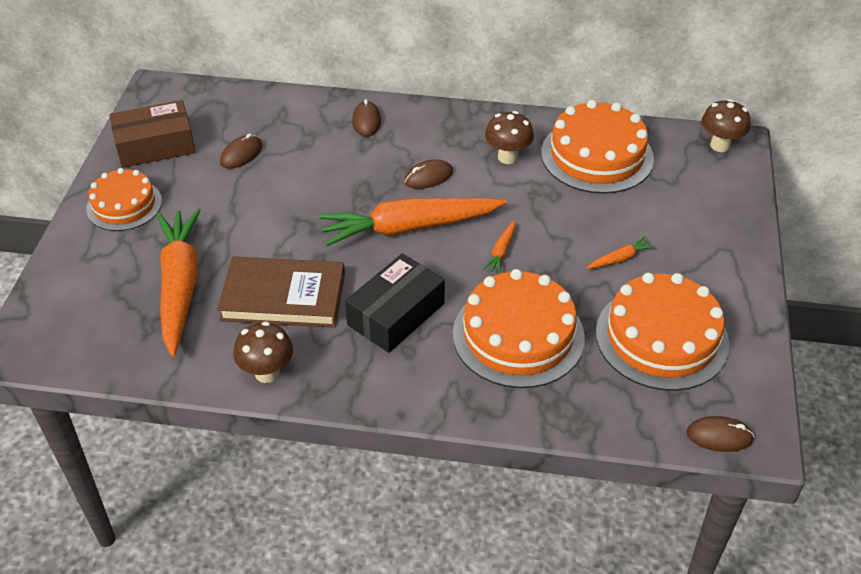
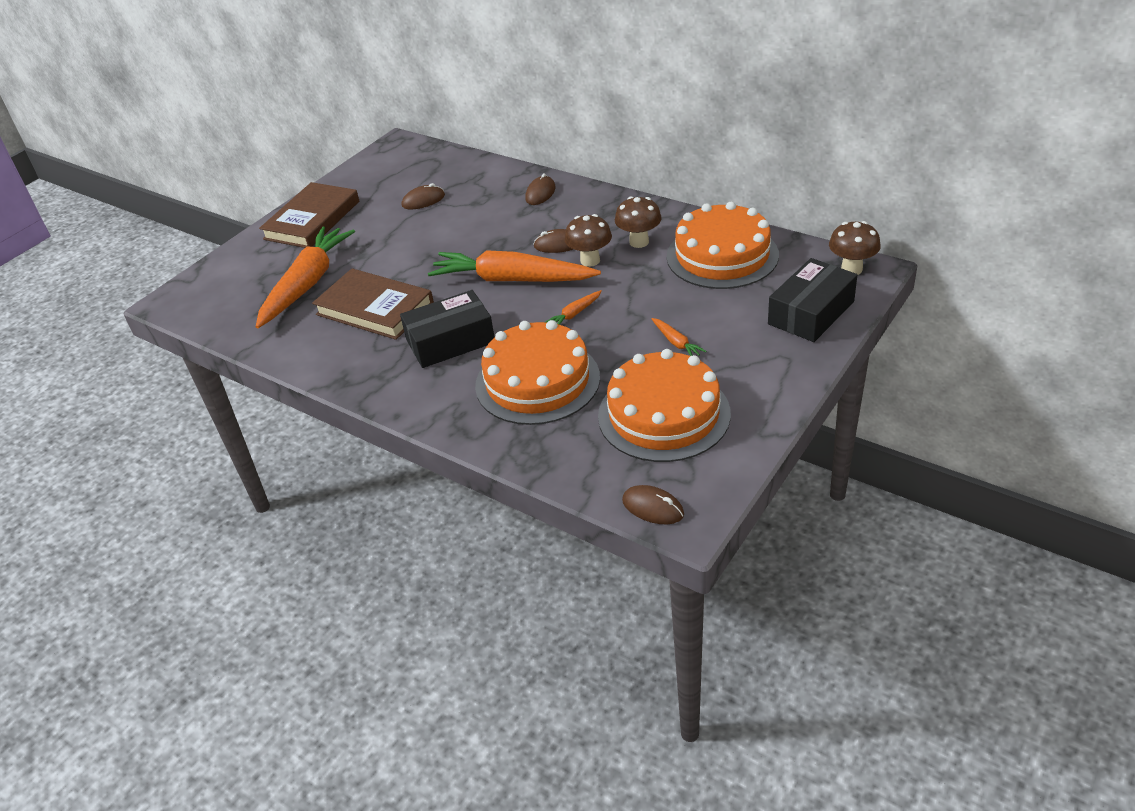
camera: 30 degrees right, 5 degrees down
orange cake [86,168,162,231] -> brown book [259,182,359,248]
brown box [109,100,196,168] -> none
brown mushroom [234,321,293,383] -> brown mushroom moved to [564,214,612,267]
orange carrot [587,236,655,269] -> orange carrot turned 60 degrees clockwise [651,318,706,356]
none -> black box [768,258,857,342]

